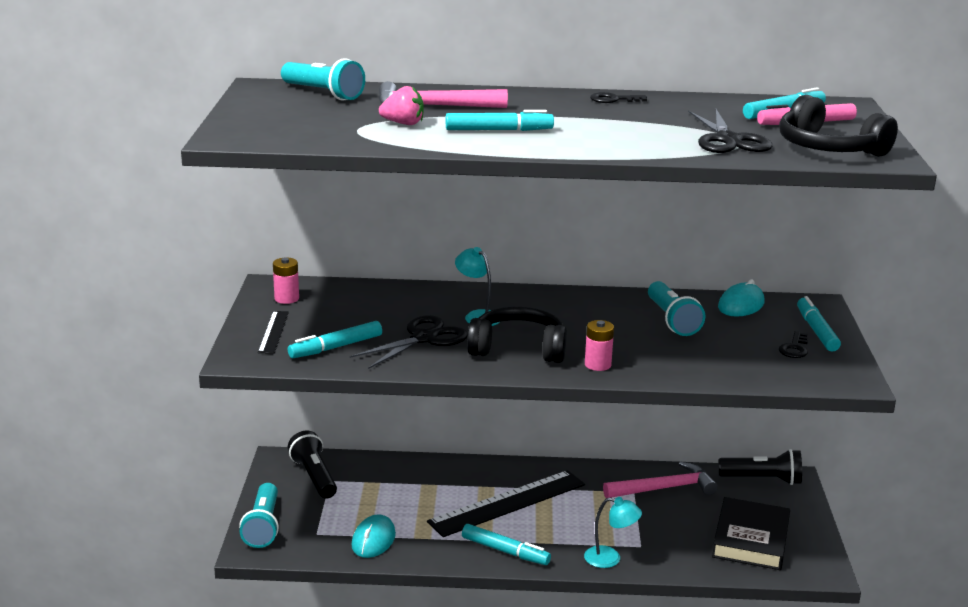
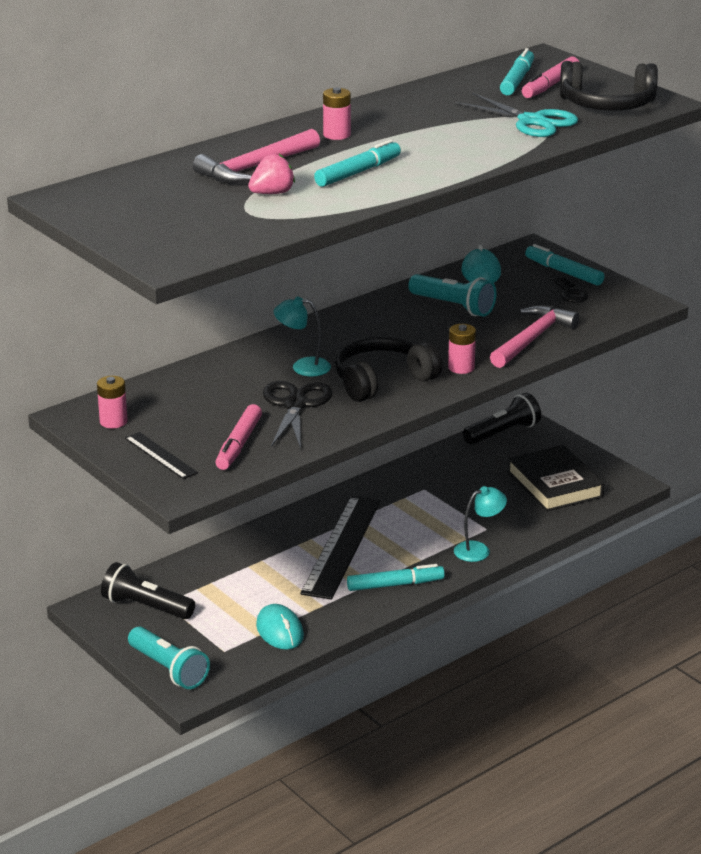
camera: 40 degrees left, 5 degrees up
turquoise flashlight [281,58,365,101] -> none
turquoise marker [288,321,382,358] -> pink marker [216,404,262,470]
black key [590,92,647,103] -> none
pink hammer [603,461,718,498] -> pink hammer moved to [490,305,579,368]
black scissors [688,109,772,153] -> turquoise scissors [455,93,578,137]
none -> pink battery [323,87,351,140]

